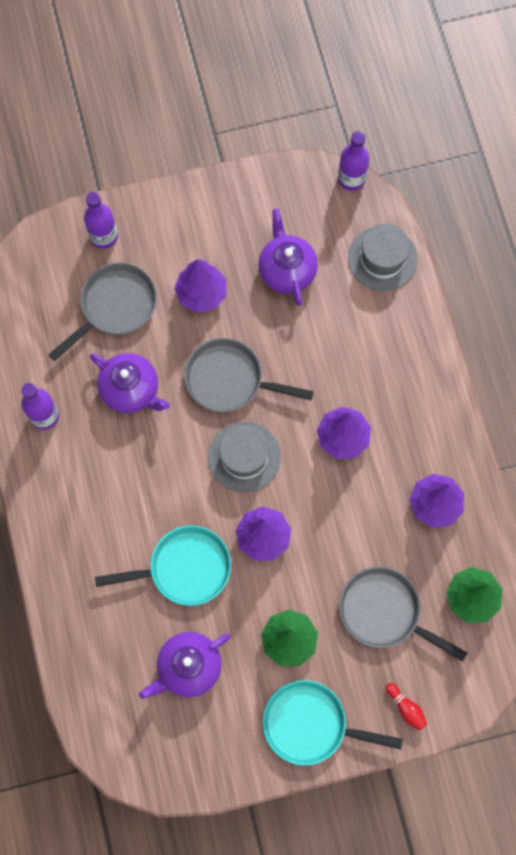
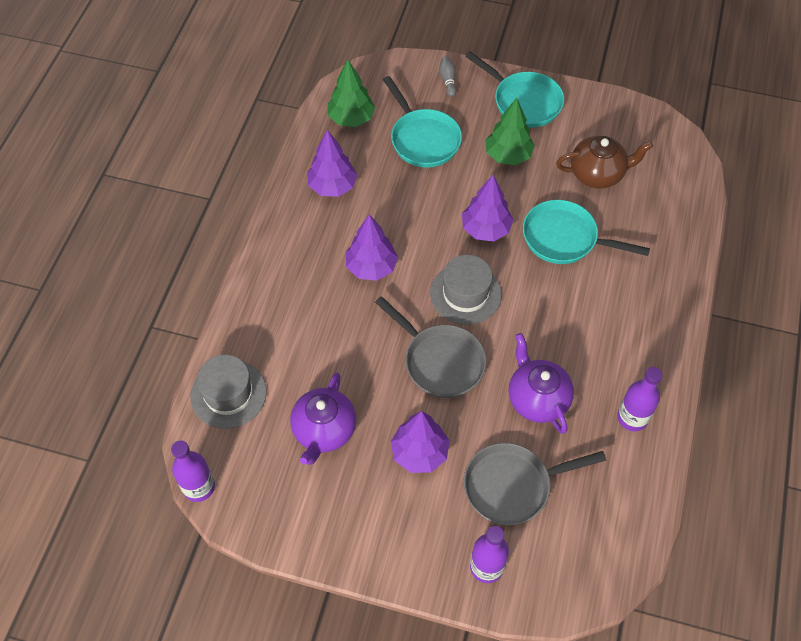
camera: 150 degrees left, 15 degrees down
purple teapot [139,632,231,699] -> brown teapot [556,136,653,188]
grey pan [339,567,467,662] -> turquoise pan [383,76,462,168]
red bowling pin [386,683,427,731] -> grey bowling pin [439,57,456,97]

